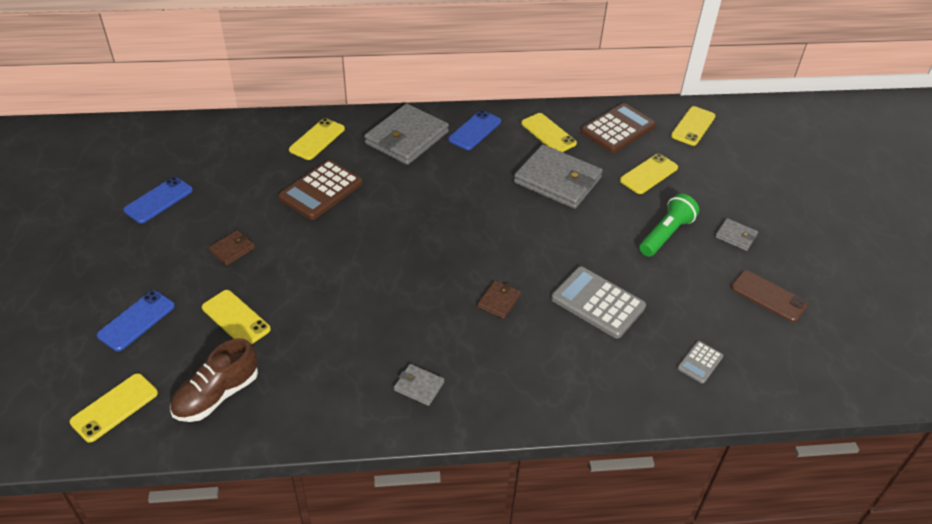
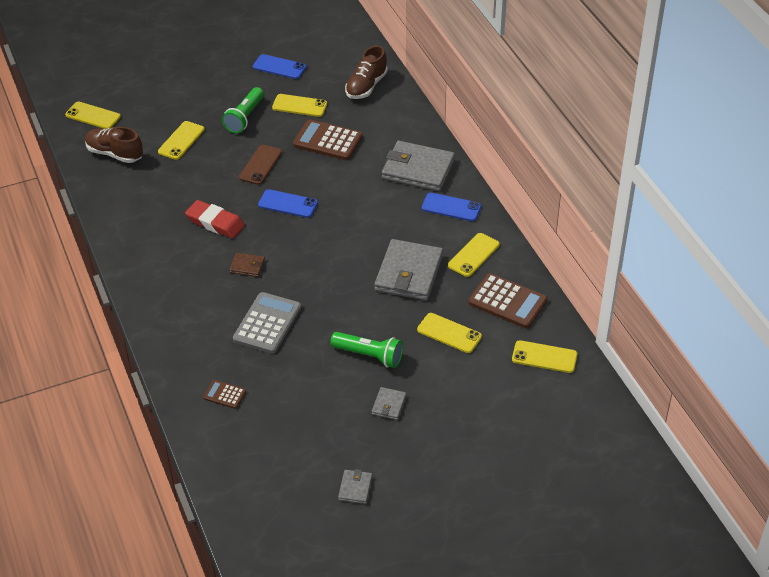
camera: 75 degrees right, 0 degrees up
blue phone [97,291,175,351] -> blue phone moved to [258,189,318,218]
brown wallet [209,230,255,266] -> green flashlight [222,87,264,133]
yellow phone [289,118,345,160] -> yellow phone moved to [272,94,327,117]
grey wallet [394,364,444,406] -> grey wallet moved to [338,469,372,504]
grey calculator [677,341,723,384] -> brown calculator [203,380,246,409]
brown phone [731,270,808,322] -> brown phone moved to [239,145,282,185]
none -> red eraser [185,200,245,239]
none -> brown shoe [345,45,388,99]

